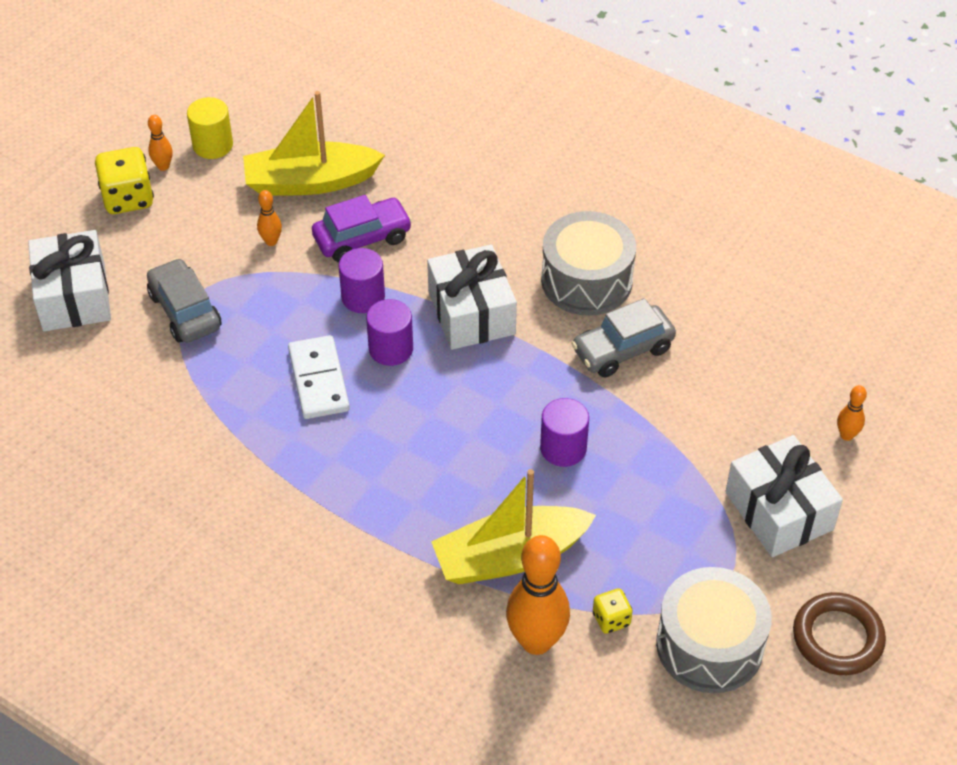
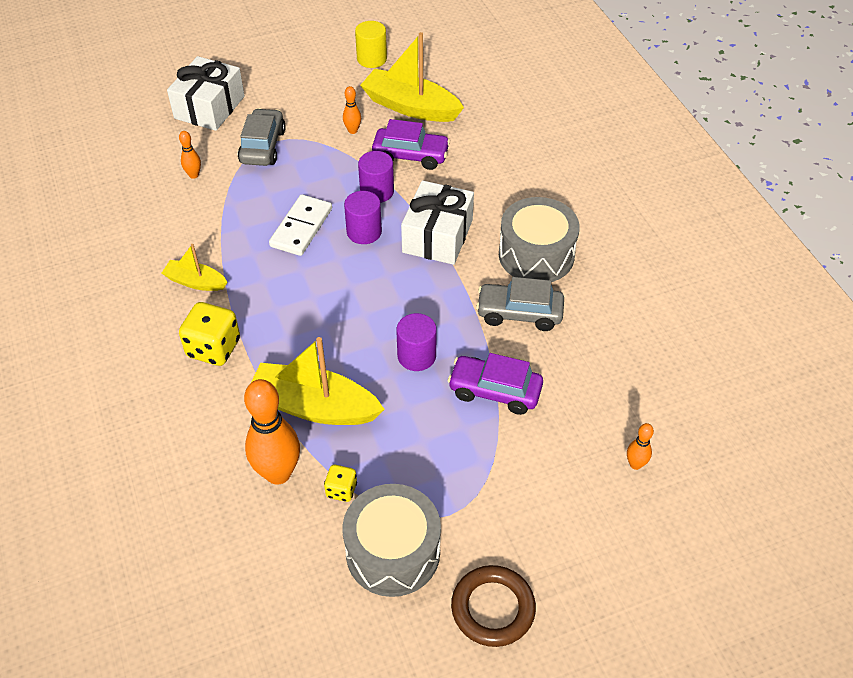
camera: 35 degrees right, 0 degrees up
yellow dice [95,147,154,214] -> yellow dice moved to [179,302,240,366]
orange bowling pin [148,115,173,171] -> orange bowling pin moved to [179,131,201,179]
white gift [725,435,843,557] -> none
none -> yellow boat [162,244,227,291]
none -> purple car [448,353,543,415]

